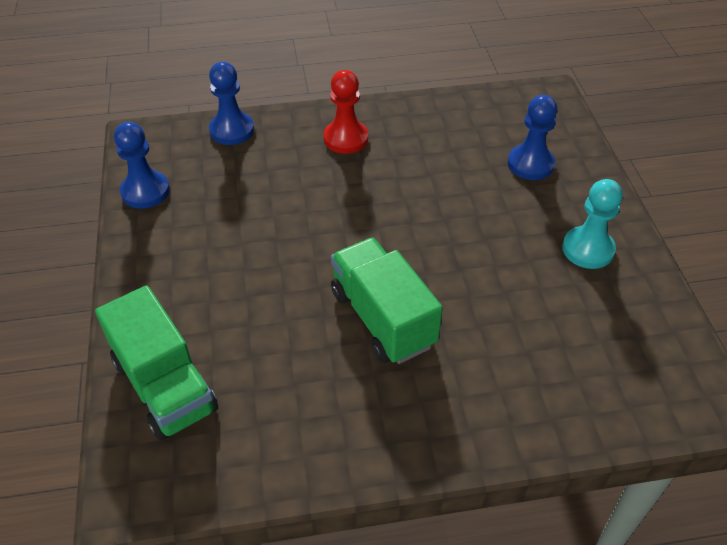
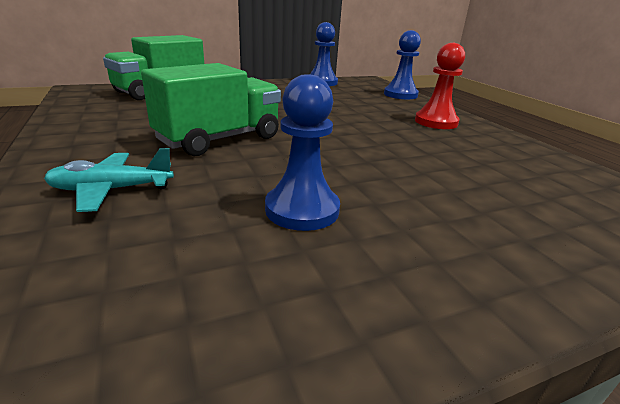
camera: 75 degrees right, 20 degrees down
blue pawn [508,95,557,180] -> blue pawn moved to [265,74,340,231]
turquoise pawn [562,179,623,269] -> none
none -> turquoise plane [44,148,174,212]

